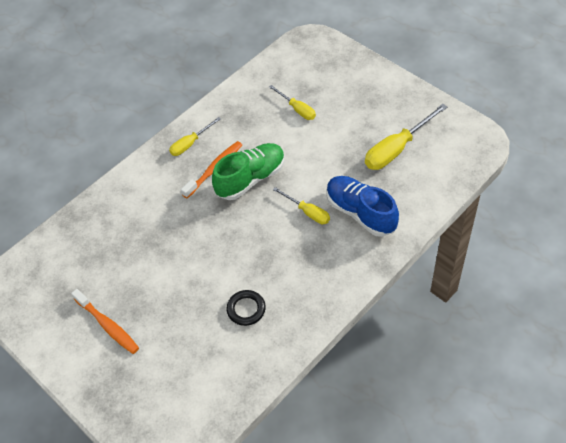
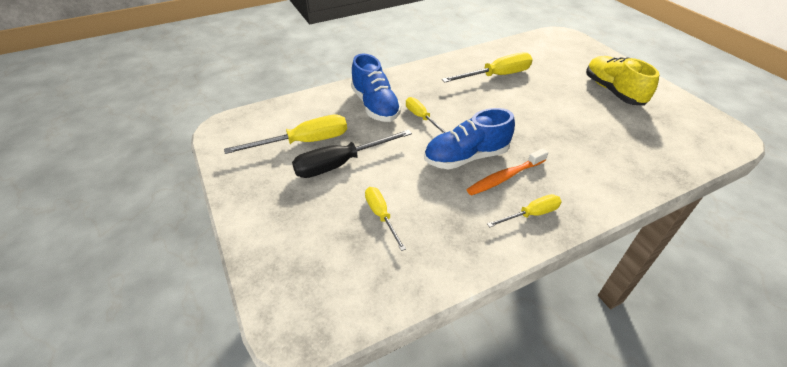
camera: 165 degrees left, 10 degrees down
orange toothbrush [71,289,139,354] -> yellow shoe [586,56,659,105]
green shoe [212,143,285,200] -> blue shoe [424,108,515,169]
black ring [227,290,266,326] -> yellow screwdriver [442,52,533,83]
none -> black screwdriver [292,129,412,178]

